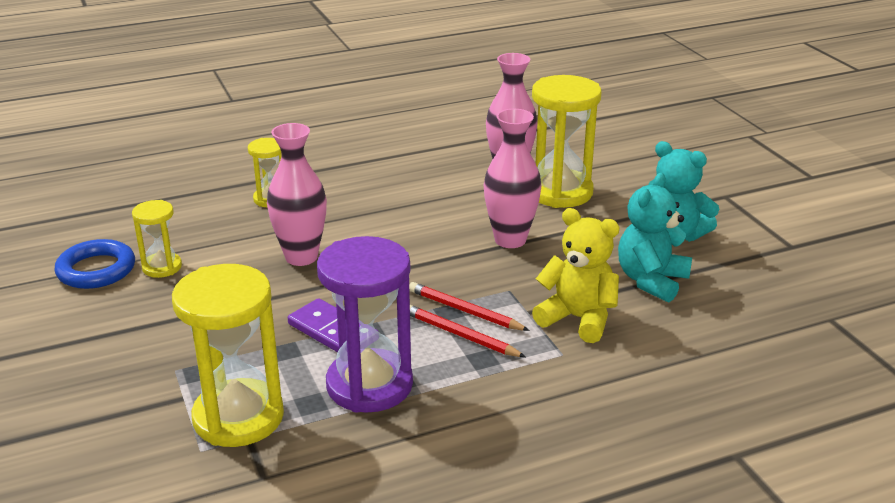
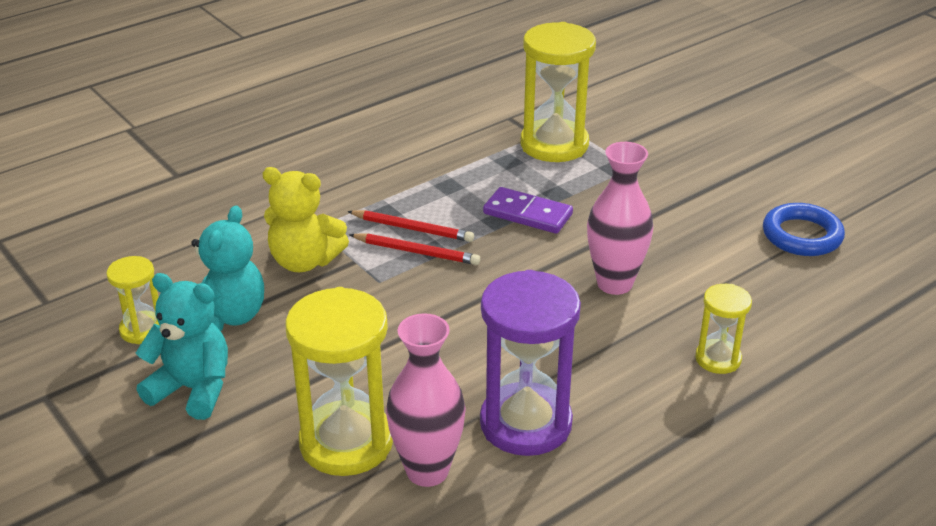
camera: 165 degrees right, 5 degrees up
yellow hourglass [132,200,182,278] -> yellow hourglass moved to [106,256,160,344]
purple hourglass [317,236,413,413] -> purple hourglass moved to [480,270,581,456]
pink vase [484,109,542,248] -> none

